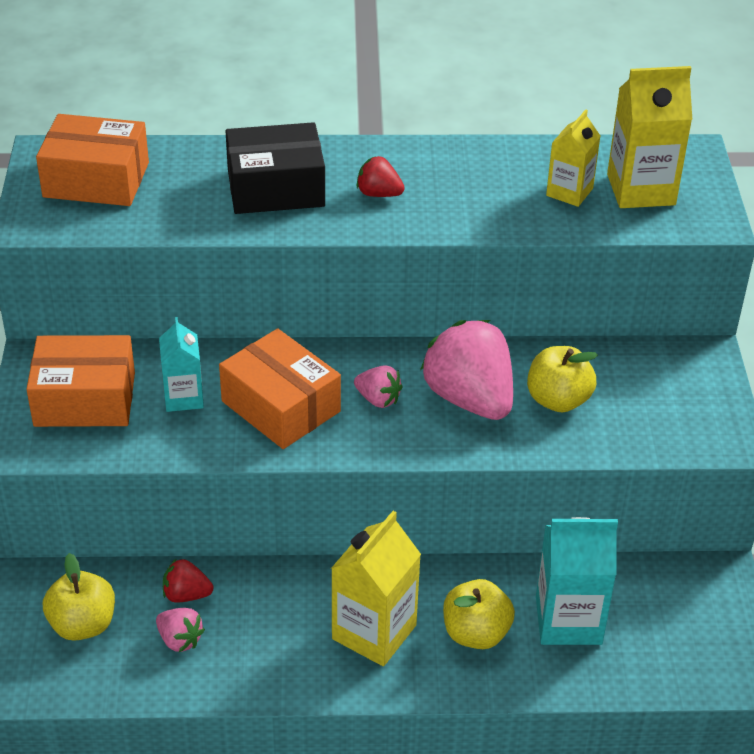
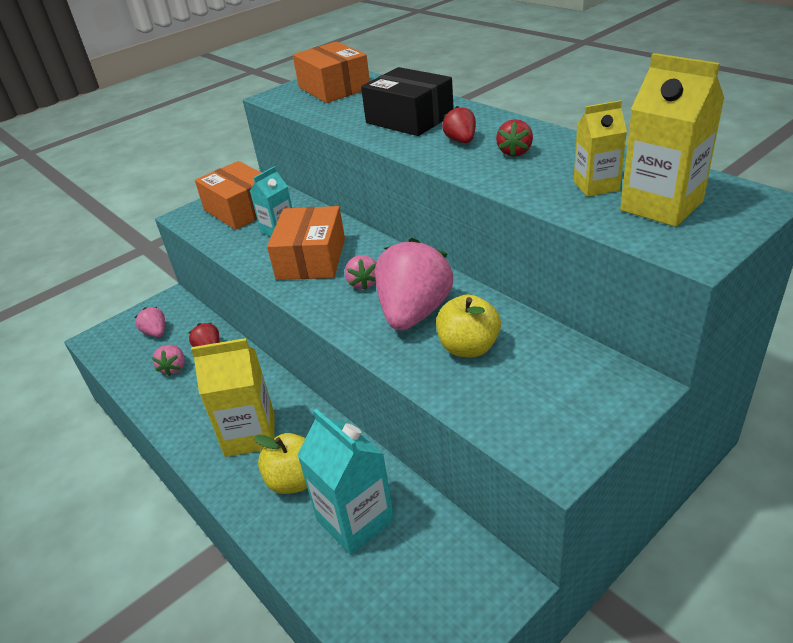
camera: 55 degrees right, 5 degrees down
yellow apple [43,553,115,641] -> pink strawberry [135,307,165,337]
none -> red strawberry [496,119,533,157]

